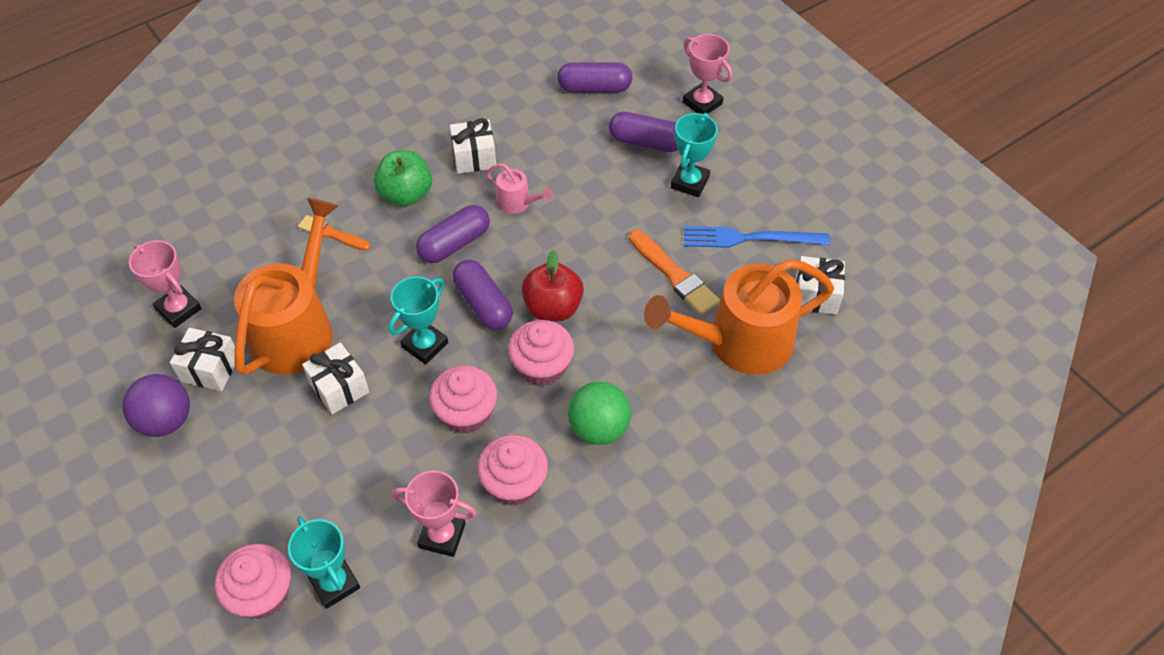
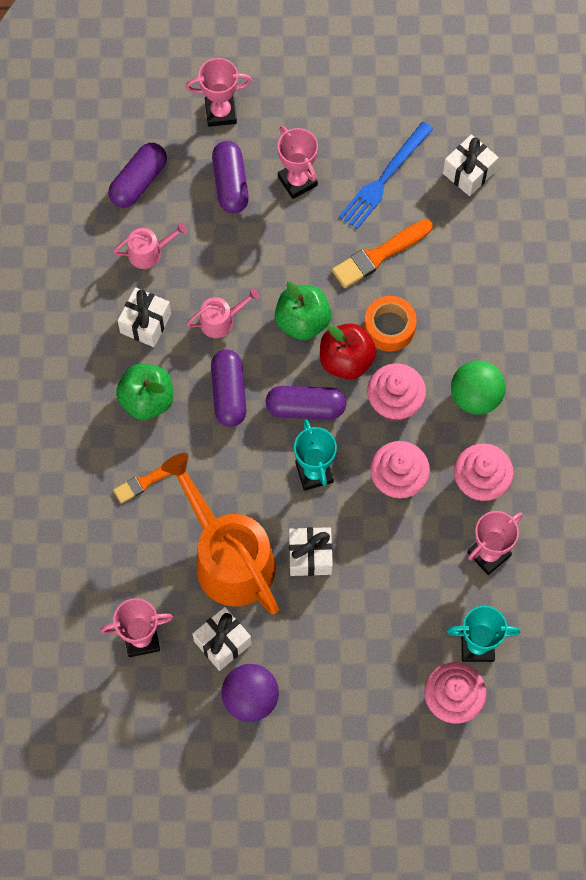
camera: 55 degrees left, 15 degrees up
purple capsule [609,112,678,152] -> purple capsule turned 60 degrees counterclockwise [212,141,249,213]
orange brush [629,230,720,315] -> orange brush turned 150 degrees clockwise [332,219,433,288]
orange watering can [644,259,834,375] -> none
turquoise trophy [671,113,718,197] -> pink trophy [278,126,318,199]
none -> pink watering can [113,222,187,269]
none -> green apple [275,282,331,340]
none -> orange tape [364,296,417,351]

